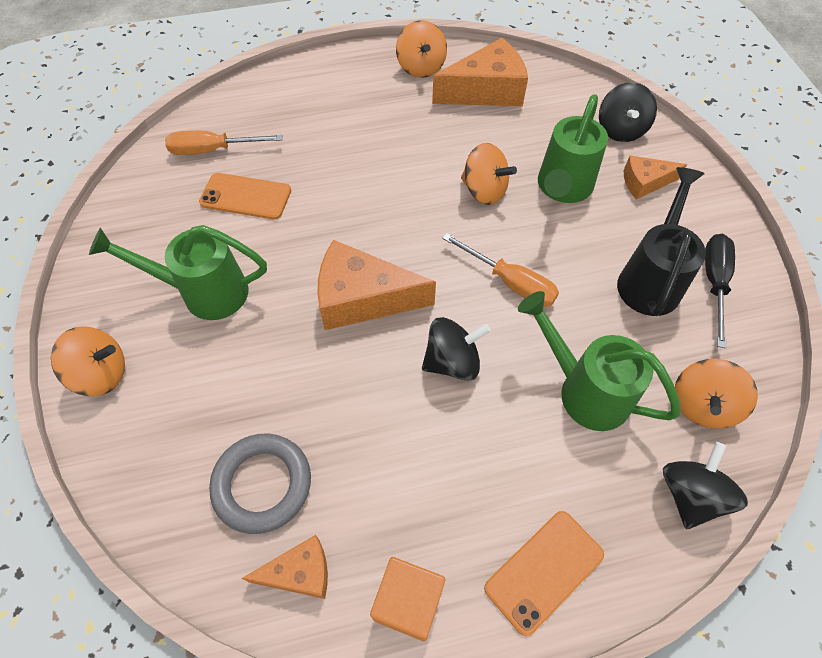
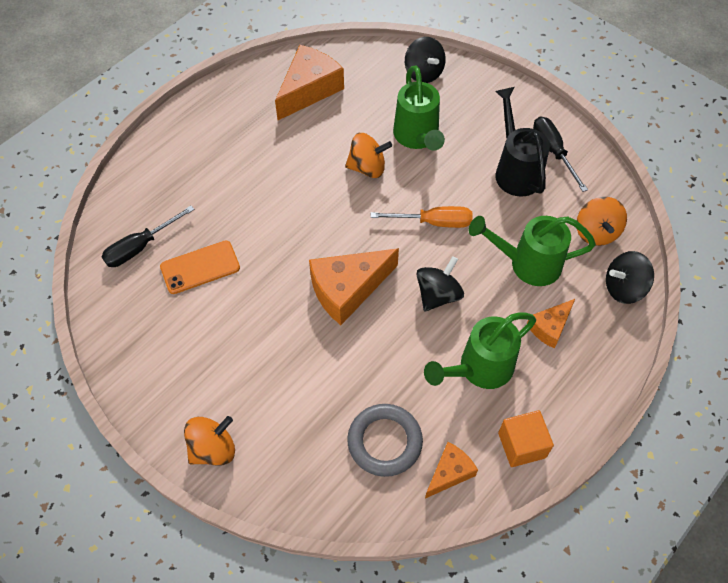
camera: 35 degrees left, 0 degrees up
green watering can [89,225,267,320] -> green watering can moved to [424,313,536,389]
orange screwdriver [165,131,283,155] -> black screwdriver [102,206,195,267]
orange spinning top [396,20,447,78] -> none
orange phone [484,511,604,636] -> none
orange cheese [624,156,687,200] -> orange cheese moved to [527,299,575,349]
black spinning top [663,442,748,529] -> black spinning top turned 90 degrees counterclockwise [606,251,654,304]

